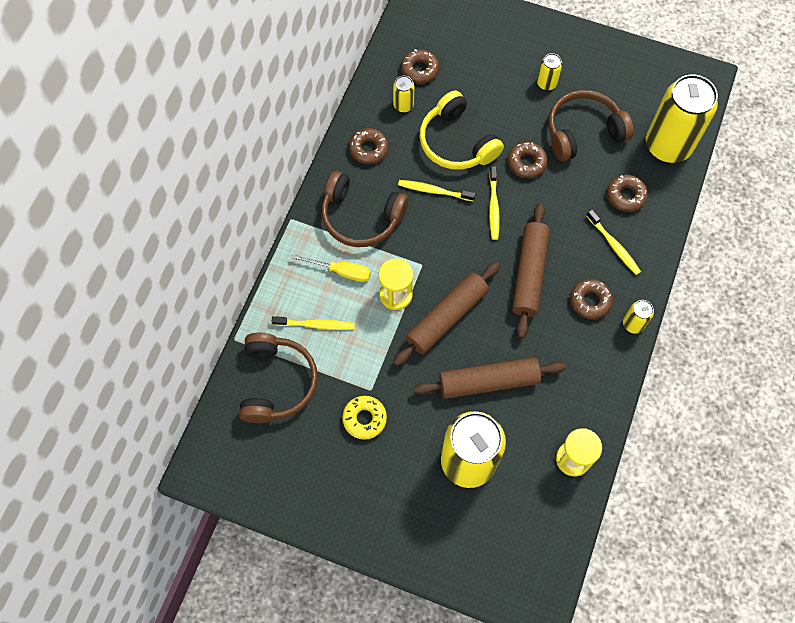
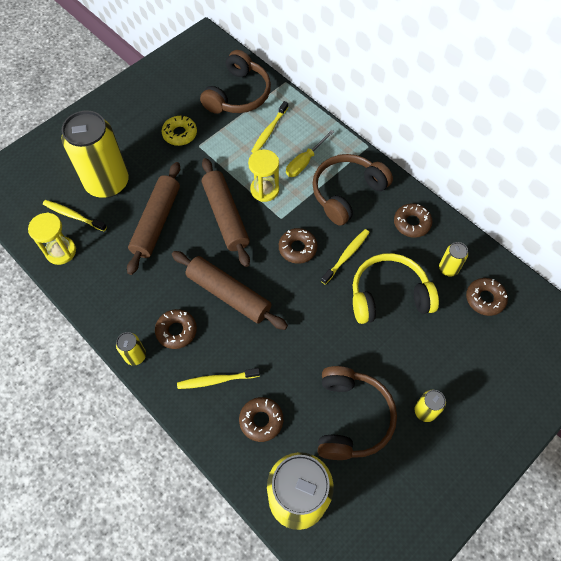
camera: 115 degrees right, 5 degrees down
brown headphones [239,333,318,423] -> brown headphones turned 90 degrees counterclockwise [200,50,271,114]
yellow toothbrush [489,166,500,240] -> yellow toothbrush moved to [43,200,107,231]
brown donut [508,142,548,178] -> brown donut moved to [279,228,317,264]

